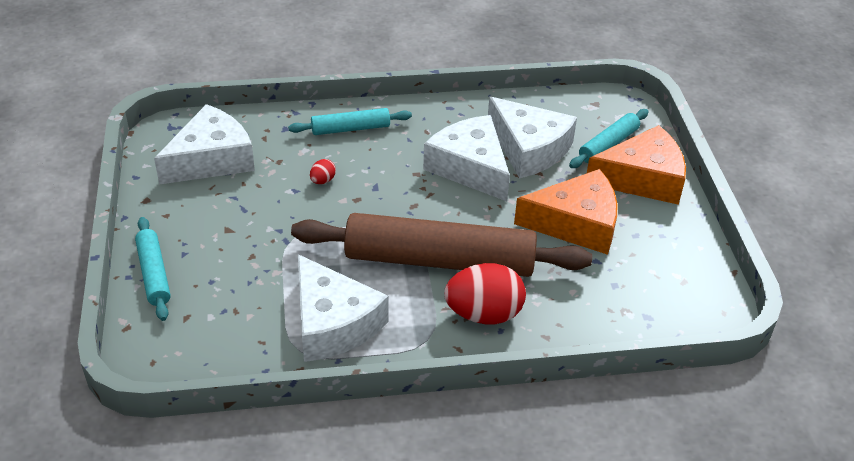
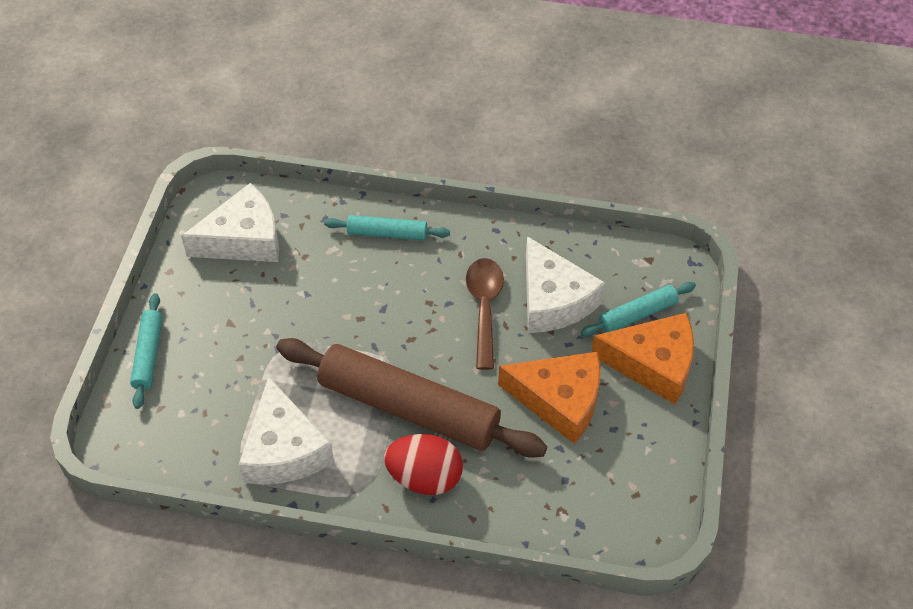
camera: 20 degrees right, 10 degrees up
red egg [310,159,336,184] -> none
white cheese [423,115,510,201] -> brown spoon [466,258,504,370]

